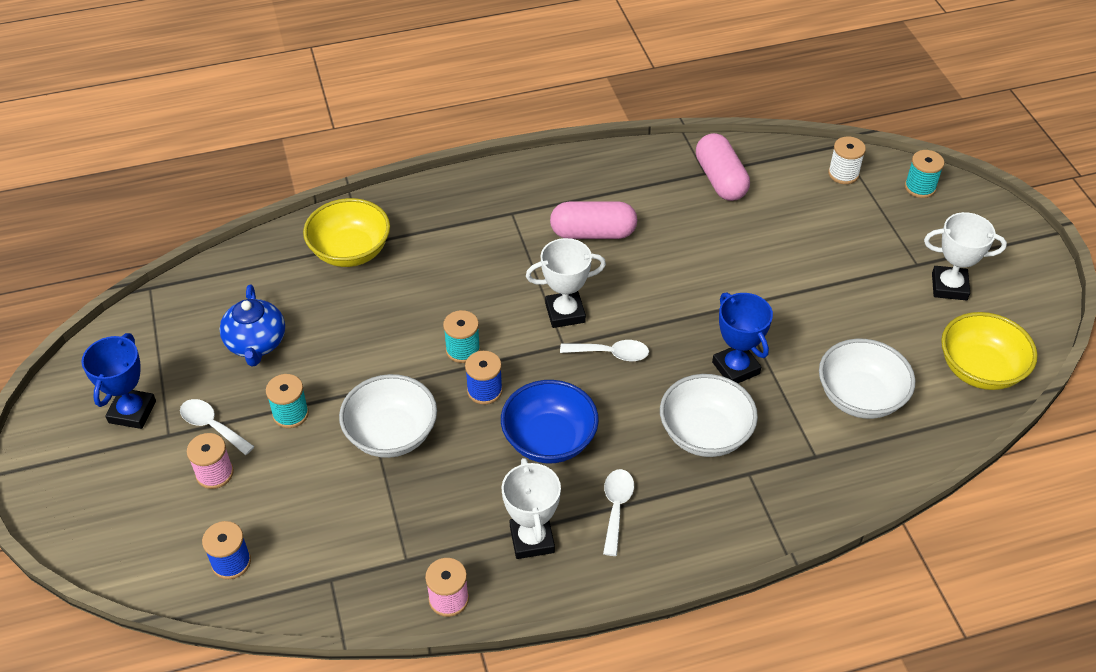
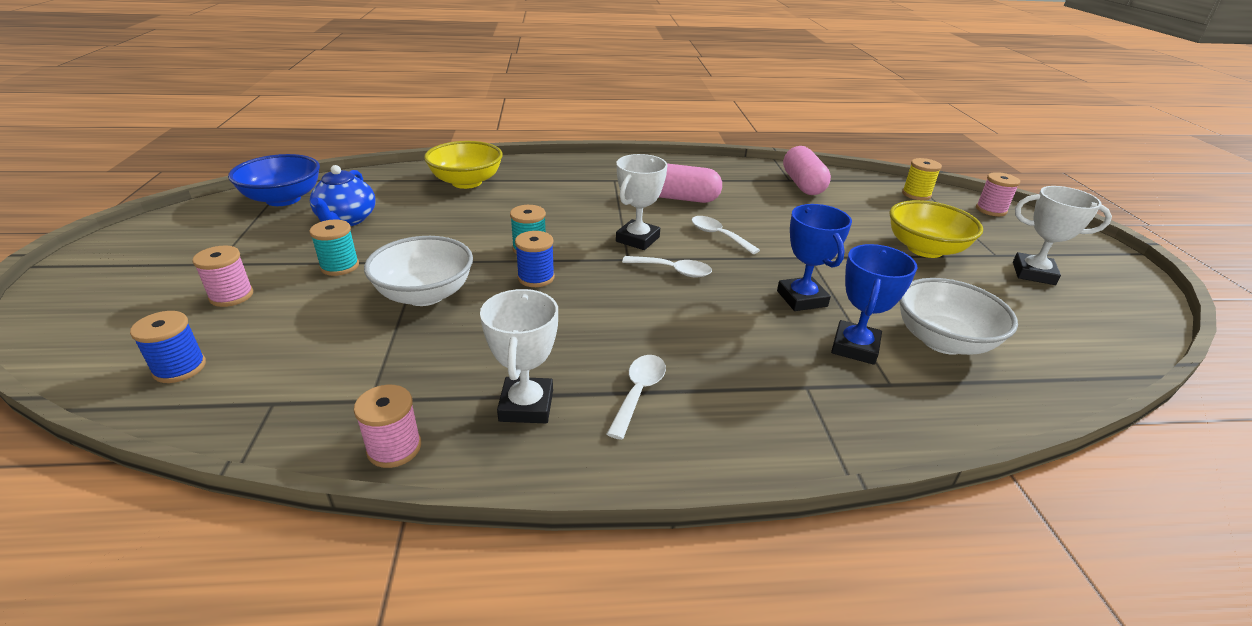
camera: 10 degrees right, 15 degrees down
blue trophy [81,333,156,429] -> blue trophy moved to [831,244,917,365]
white spoon [180,399,255,455] -> white spoon moved to [692,216,760,254]
blue bowl [501,380,599,463] -> blue bowl moved to [228,154,320,206]
white trophy [526,238,606,328] -> white trophy turned 60 degrees counterclockwise [616,154,668,250]
white bowl [660,374,758,457] -> none
white spool [828,136,866,184] -> yellow spool [902,158,942,200]
turquoise spool [905,150,944,198] -> pink spool [976,172,1020,216]
yellow bowl [941,312,1038,390] -> yellow bowl moved to [889,200,983,258]

